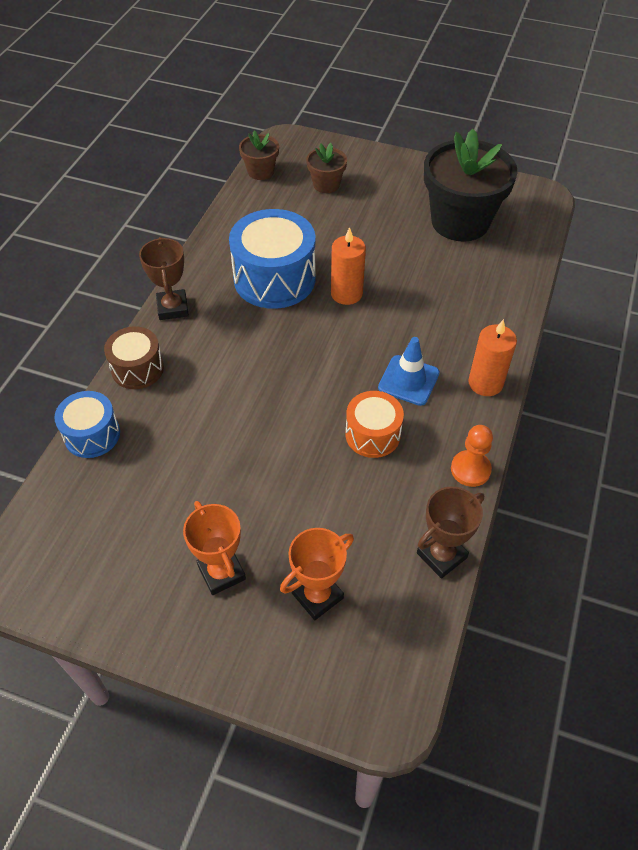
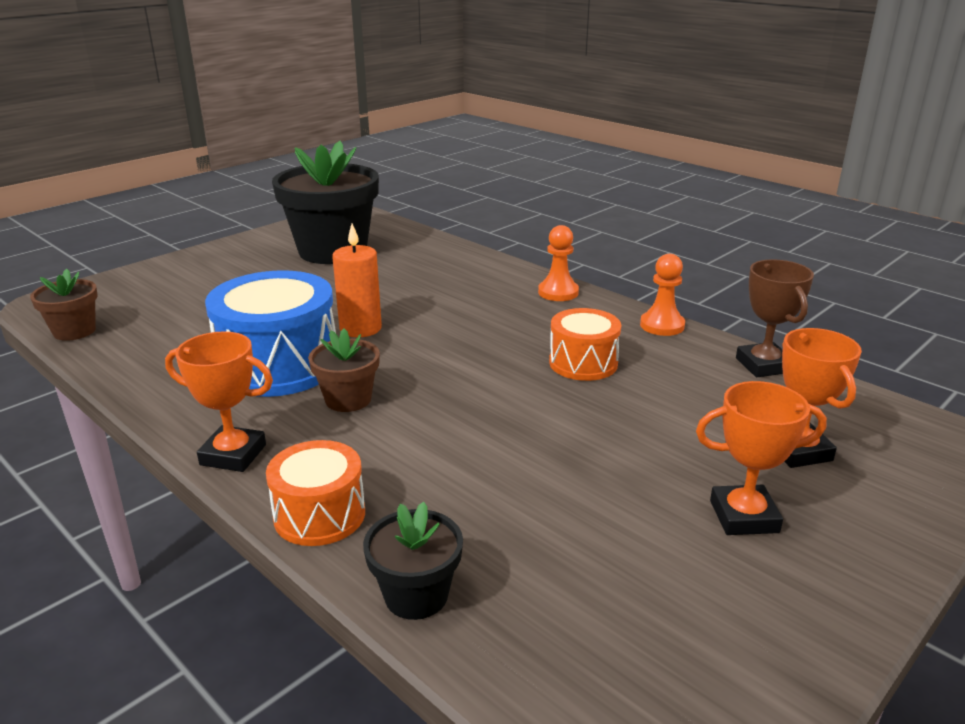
camera: 65 degrees left, 25 degrees down
blue drum [54,391,120,458] -> black flower pot [363,502,463,620]
brown drum [104,326,164,389] -> orange drum [266,440,365,546]
brown trophy [139,237,189,320] -> orange trophy [165,331,273,472]
brown flower pot [306,143,347,193] -> brown flower pot moved to [308,328,380,412]
blue traffic cone [378,337,440,406] -> none
orange candle [468,319,517,396] -> orange pawn [538,225,579,301]

